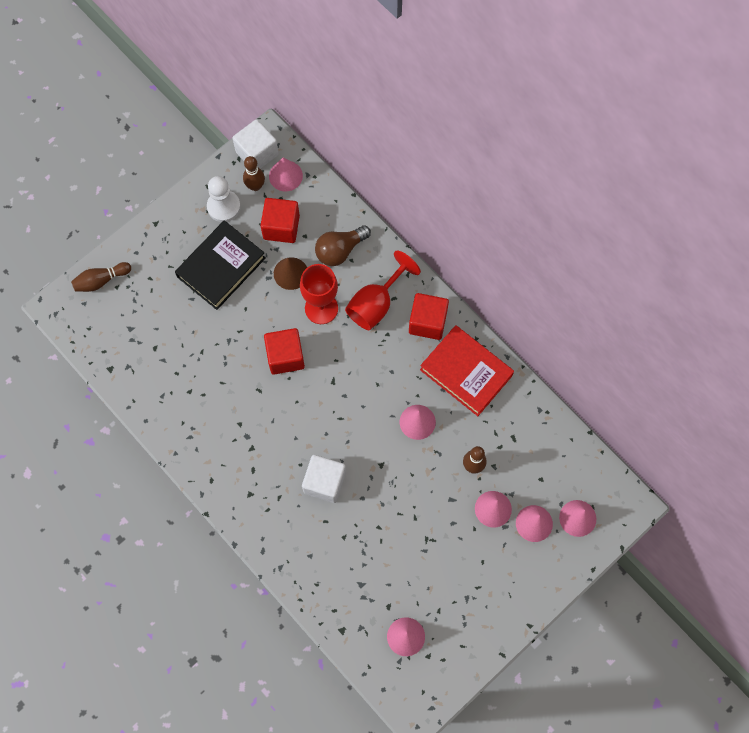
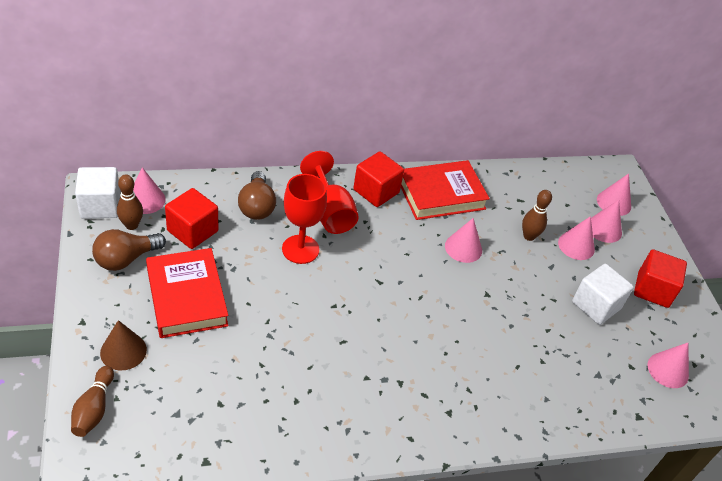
camera: 65 degrees left, 25 degrees down
black book [175,220,266,310] -> red book [146,248,229,338]
white pawn [207,176,241,222] -> brown light bulb [92,229,166,271]
red cube [264,328,305,374] -> red cube moved to [634,249,687,308]
brown cone [274,257,307,290] -> brown cone moved to [100,320,147,370]
white cube [302,455,346,503] -> white cube moved to [572,264,634,325]

